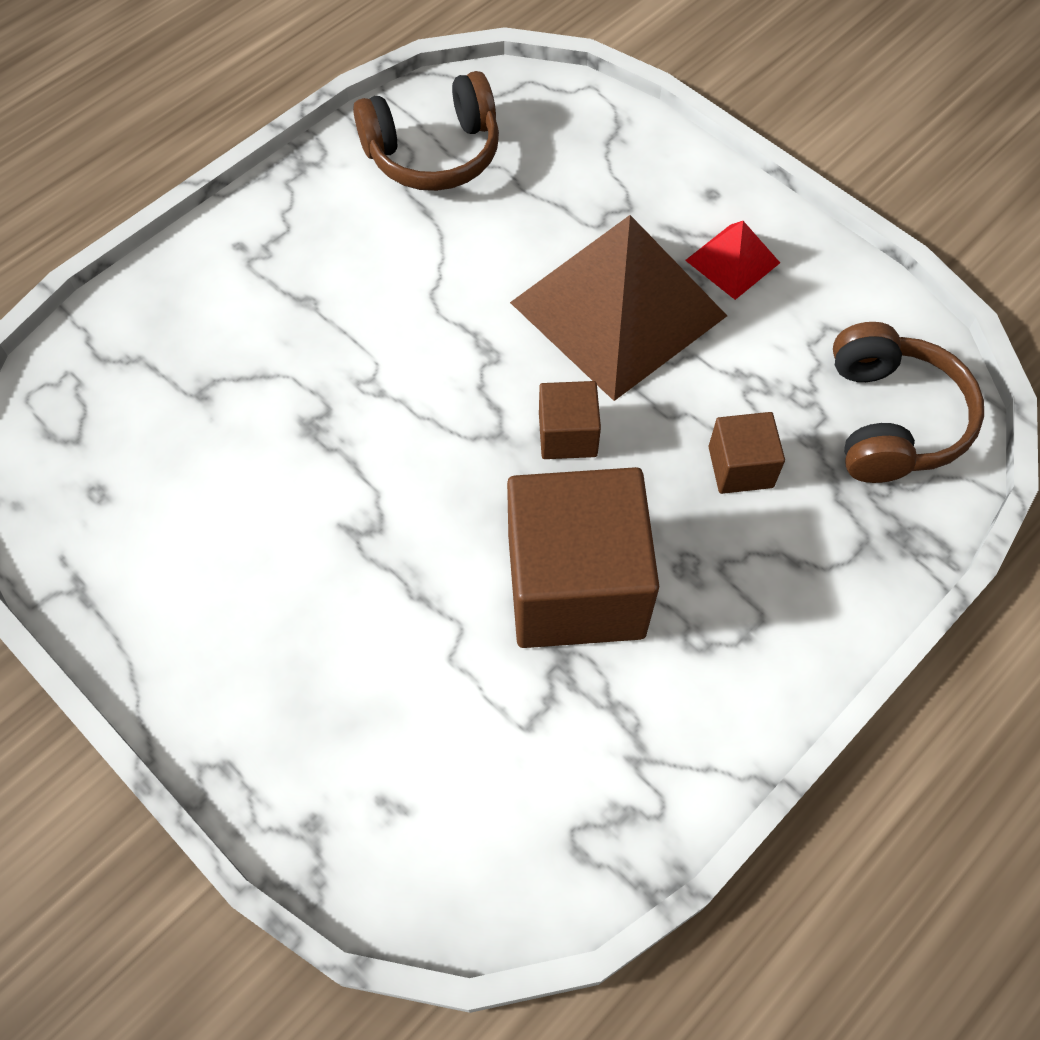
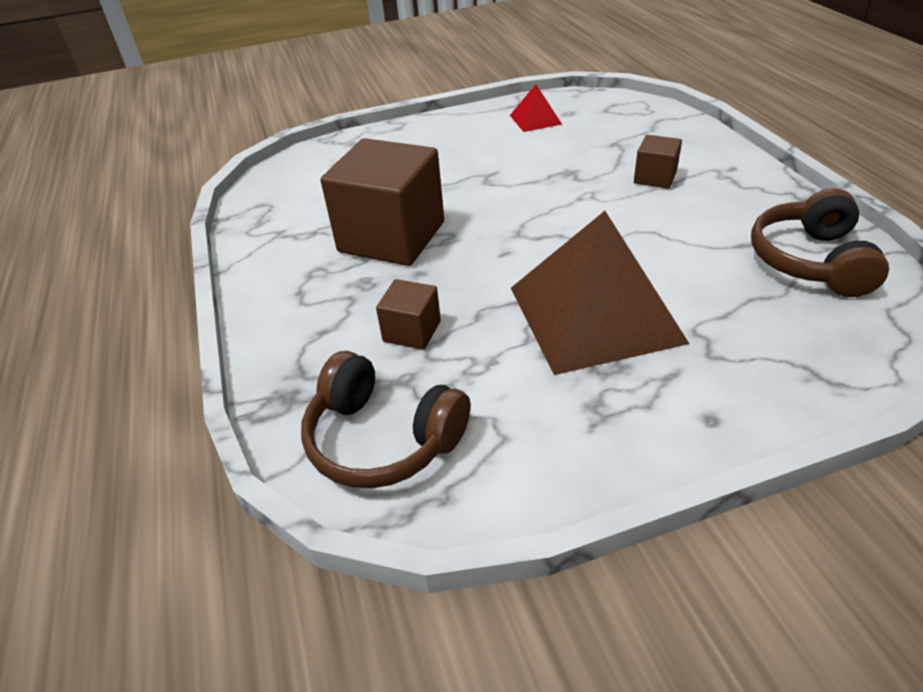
camera: 120 degrees right, 20 degrees down
brown cube [539,381,601,459] -> brown cube moved to [634,135,682,189]
red pyramid [685,221,780,300] -> red pyramid moved to [510,84,562,132]

